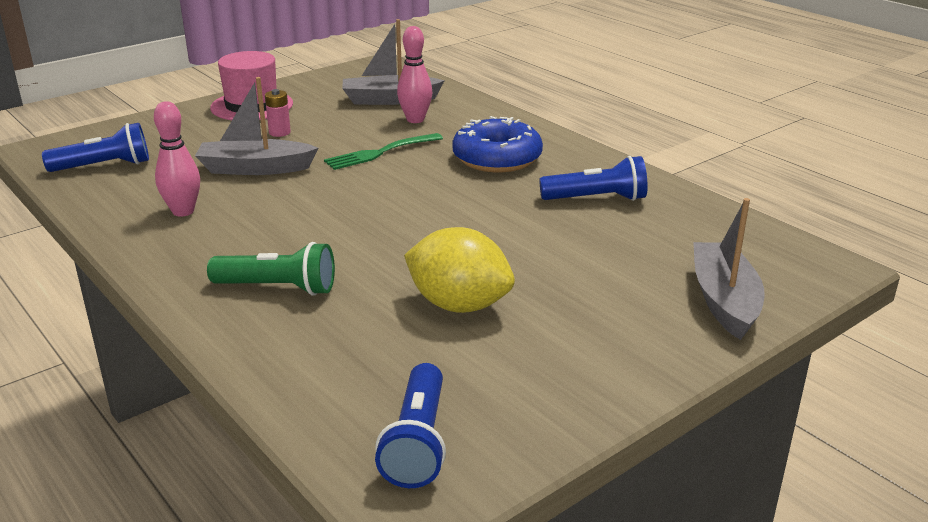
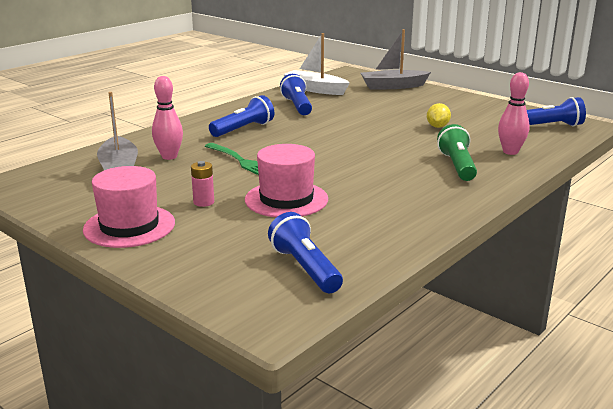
camera: 100 degrees left, 5 degrees down
pink bowling pin [154,101,200,217] -> pink bowling pin moved to [498,72,530,155]
grey boat [195,77,319,175] -> pink hat [245,144,328,217]
yellow lemon [404,227,515,313] -> yellow lemon [427,103,451,128], size x0.53
blue donut [452,116,543,172] -> blue flashlight [209,95,274,137]
none -> white boat [283,33,350,95]

